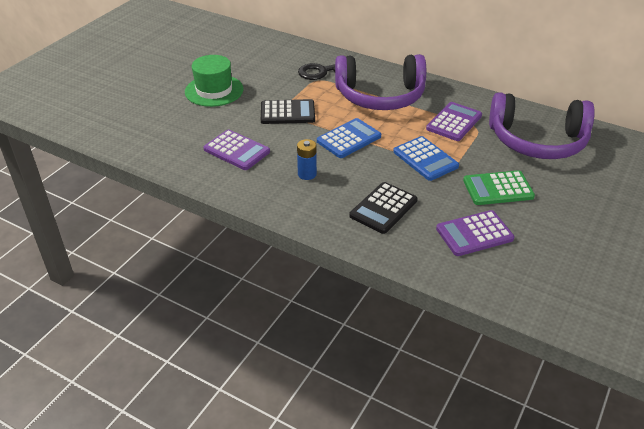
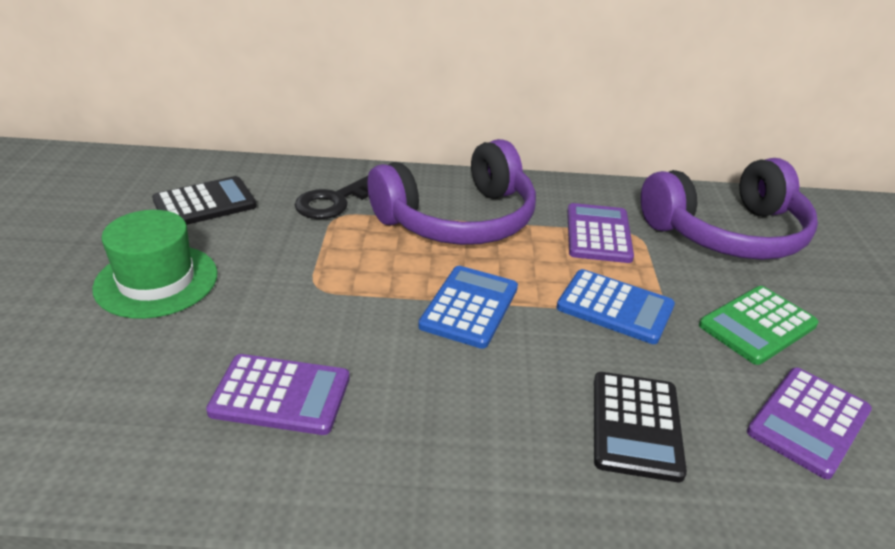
camera: 30 degrees left, 5 degrees down
black calculator [261,99,315,124] -> black calculator moved to [152,176,257,225]
blue battery [297,139,317,180] -> none

